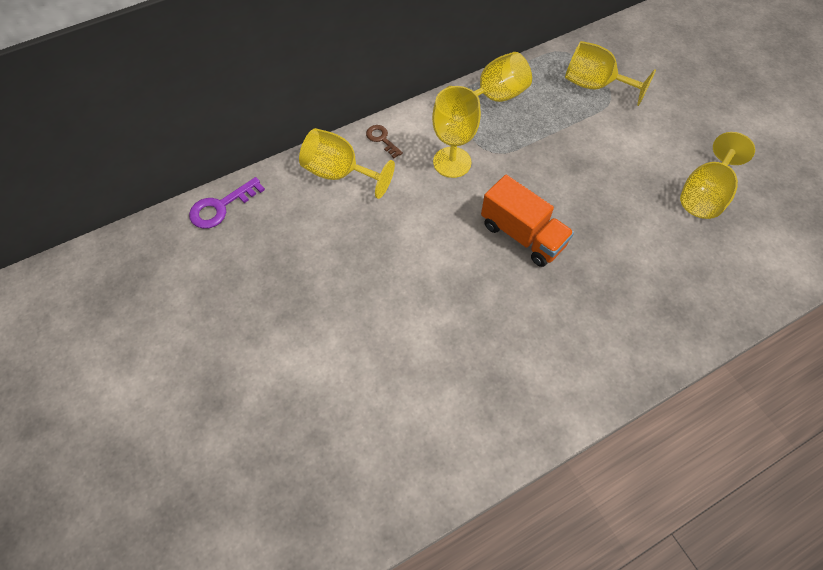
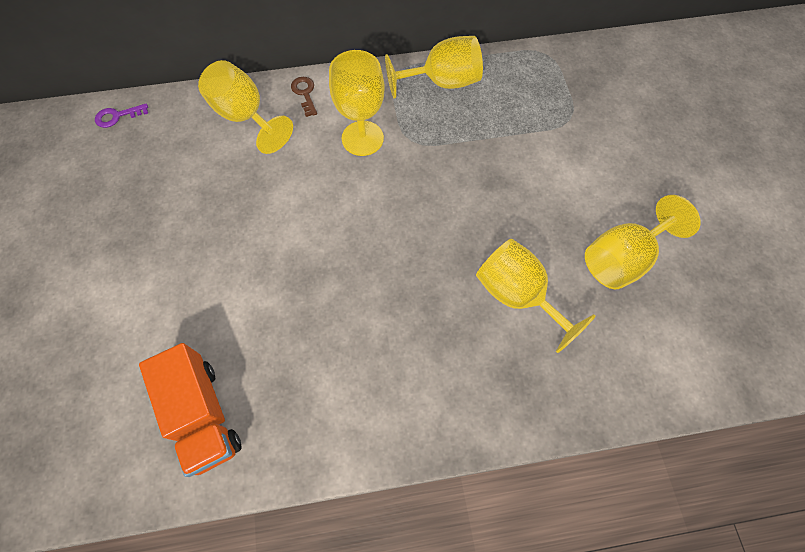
camera: 20 degrees right, 5 degrees up
purple key [189,177,265,229] -> purple key [95,104,148,128], size x0.64
orange truck [481,175,574,267] -> orange truck moved to [139,343,241,477]
yellow goblet [565,41,656,106] -> yellow goblet moved to [476,239,596,353]

